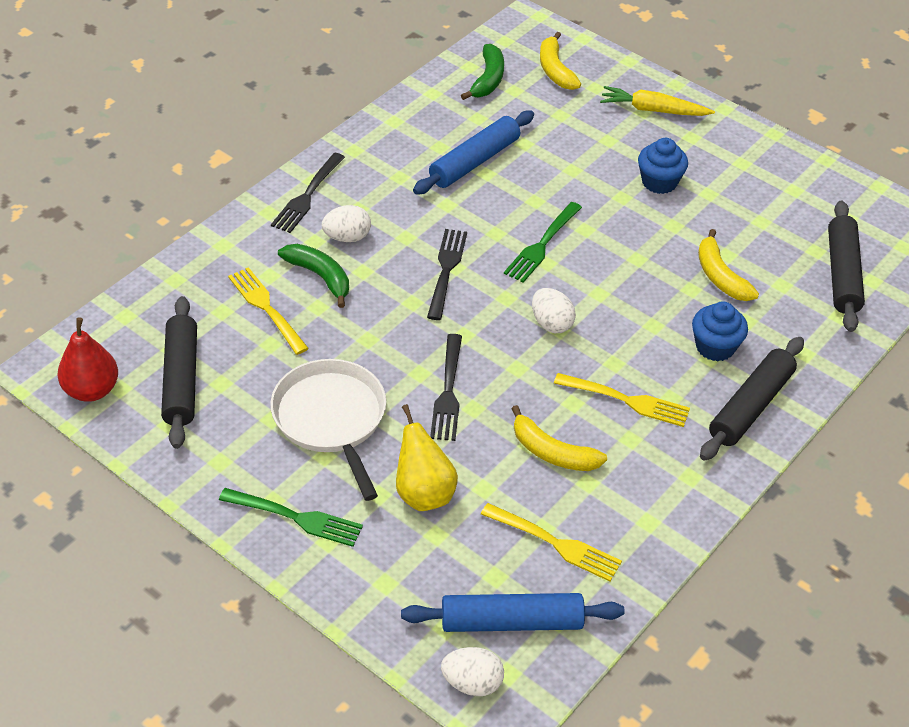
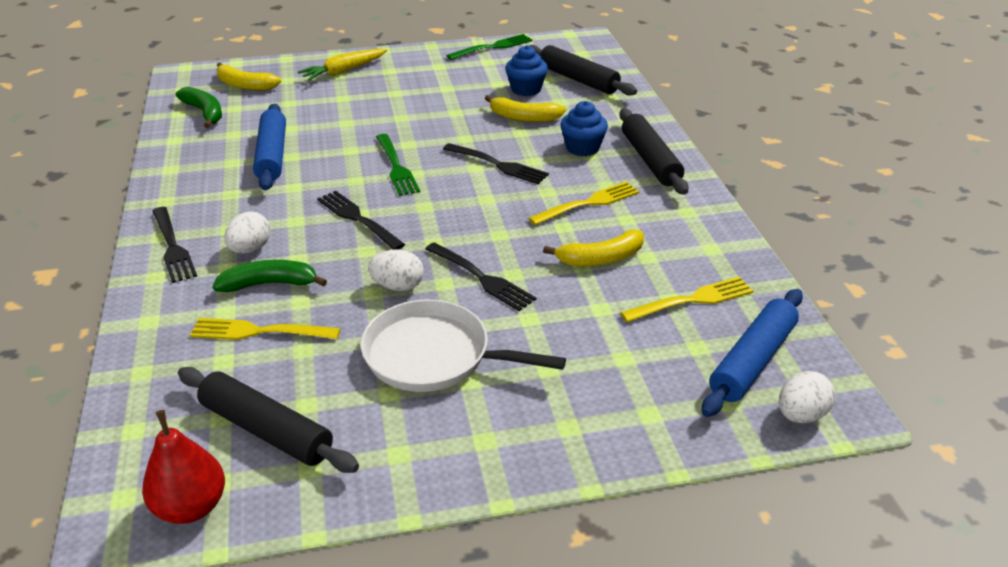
camera: 50 degrees left, 10 degrees down
green fork [219,488,363,547] -> green fork moved to [446,34,532,60]
yellow pear [396,404,458,511] -> none
white egg [532,288,576,333] -> white egg moved to [368,249,424,291]
blue cupcake [638,138,688,194] -> blue cupcake moved to [505,45,548,96]
none -> black fork [443,143,549,184]

